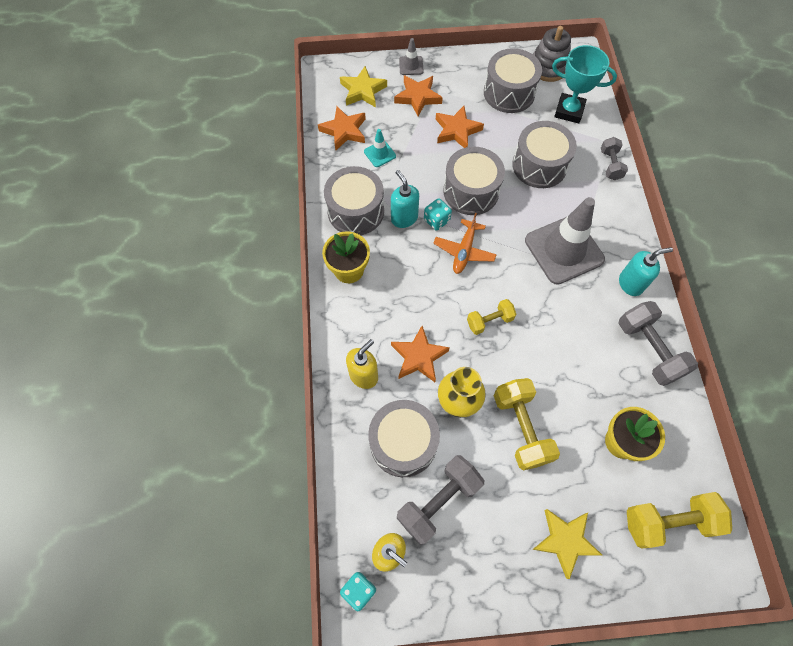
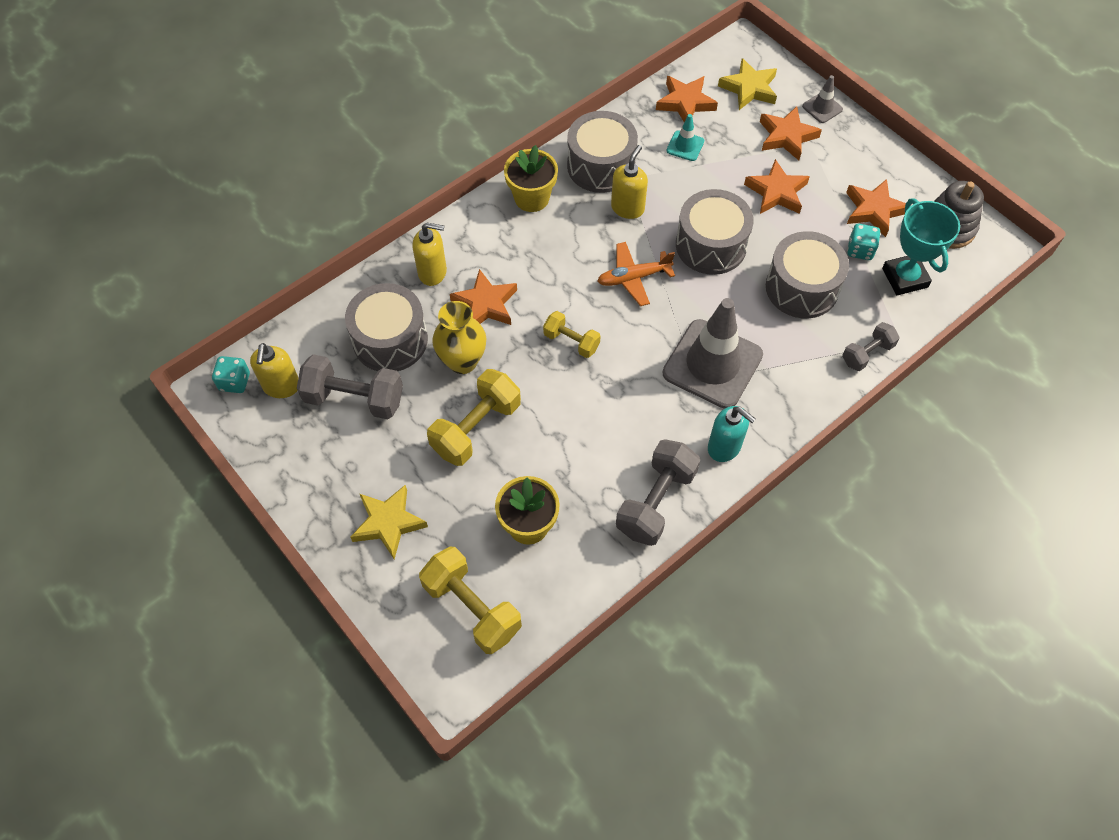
camera: 55 degrees right, 5 degrees down
turquoise soap dispenser [391,170,419,228] -> yellow soap dispenser [611,145,648,219]
turquoise dice [424,198,452,231] -> turquoise dice moved to [847,224,881,260]
grey drum [484,48,542,113] -> orange star [846,179,906,237]

